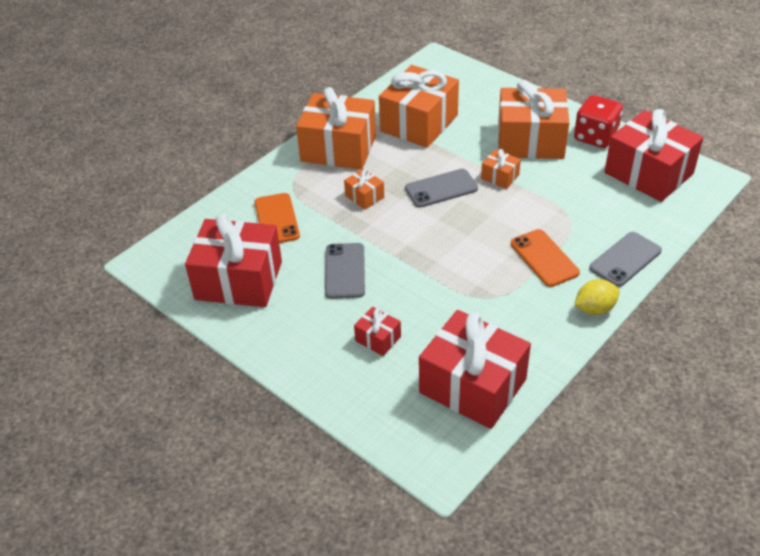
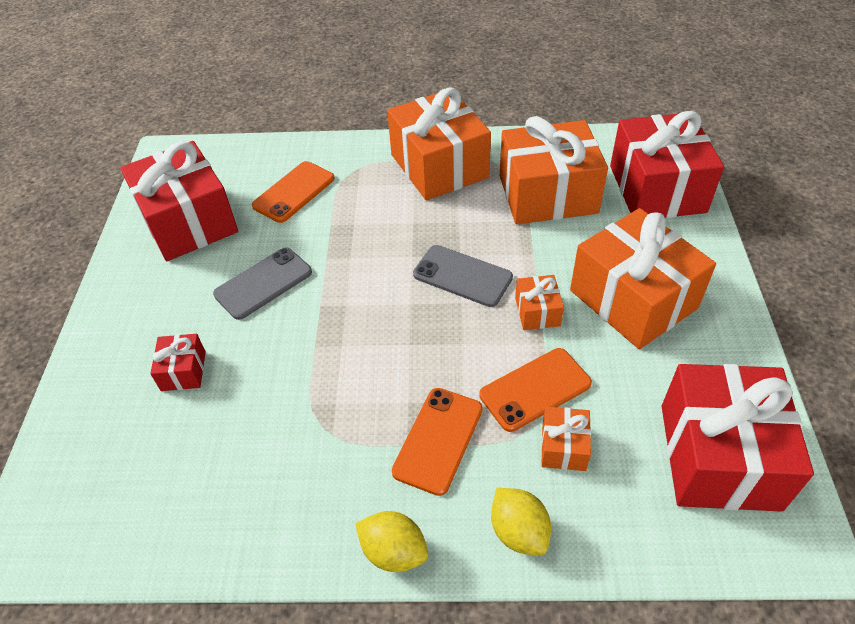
camera: 50 degrees right, 5 degrees up
orange gift [344,168,384,210] -> orange gift moved to [541,407,591,471]
red gift [419,310,531,429] -> red gift moved to [610,111,724,218]
red dice [574,95,623,148] -> none
grey phone [589,232,662,287] -> yellow lemon [491,488,551,556]
none -> orange phone [480,348,592,432]

